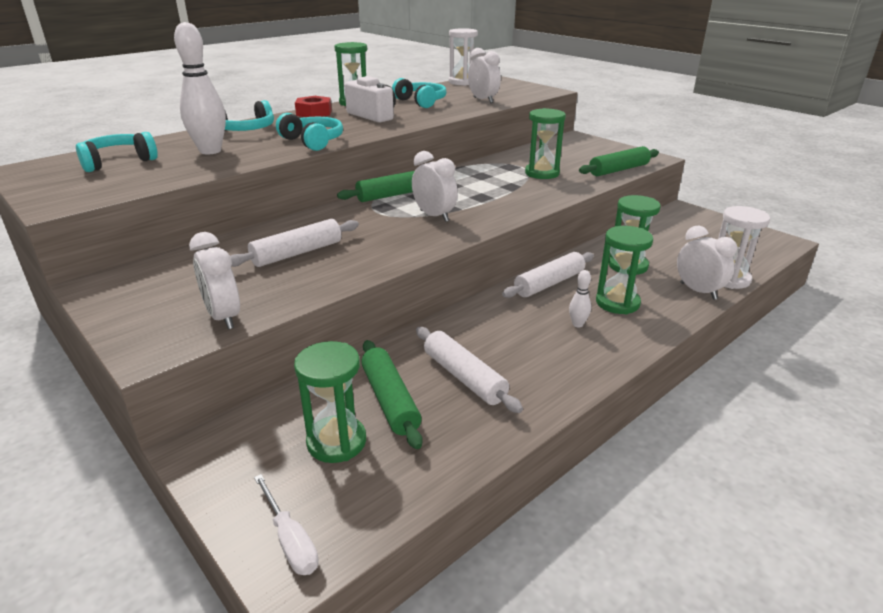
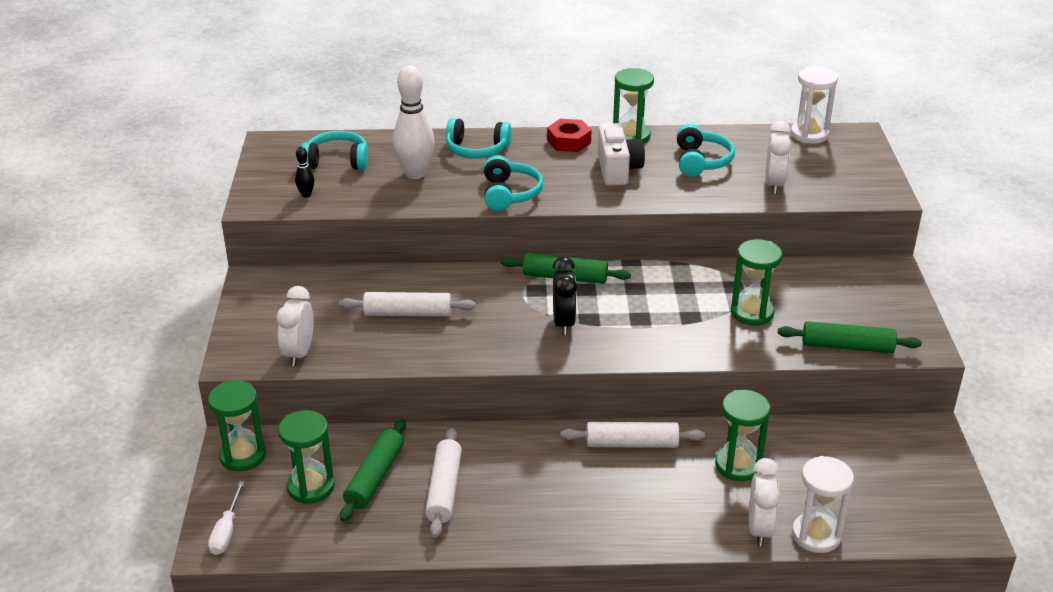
camera: 40 degrees right, 5 degrees up
white clock [412,151,458,222] -> black clock [553,257,577,335]
white bowling pin [569,270,591,327] -> none
green hourglass [596,226,653,314] -> green hourglass moved to [208,380,266,471]
none -> black bowling pin [295,147,314,198]

